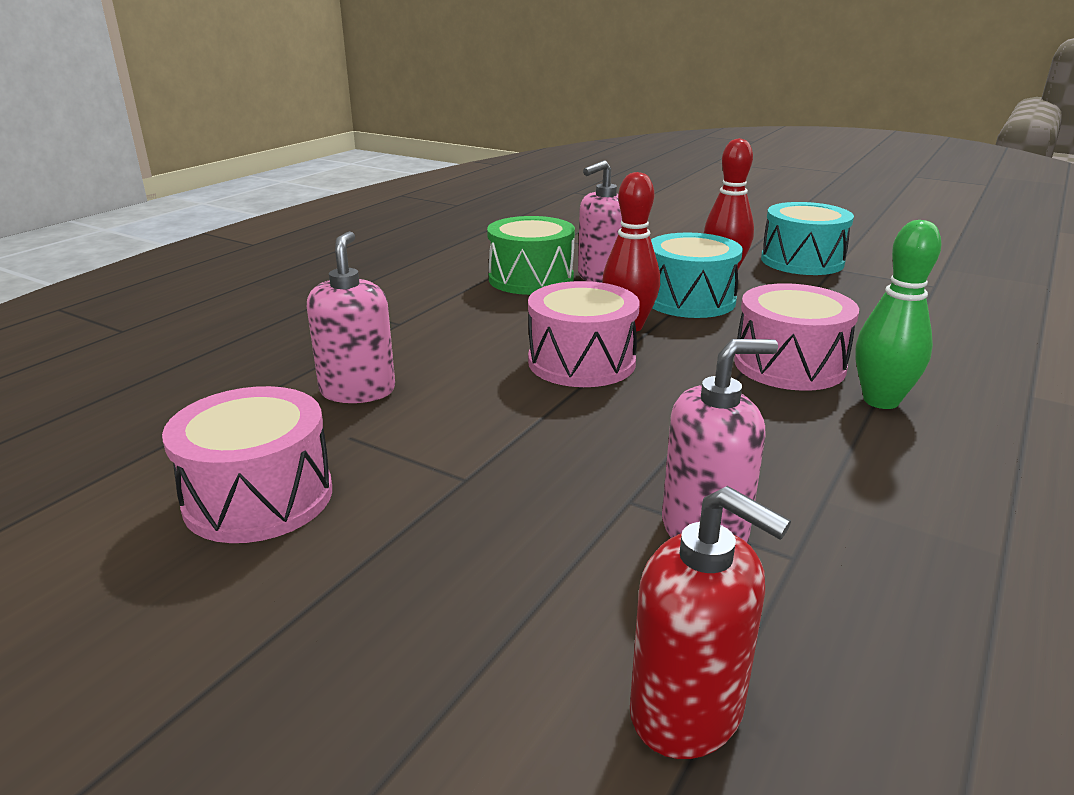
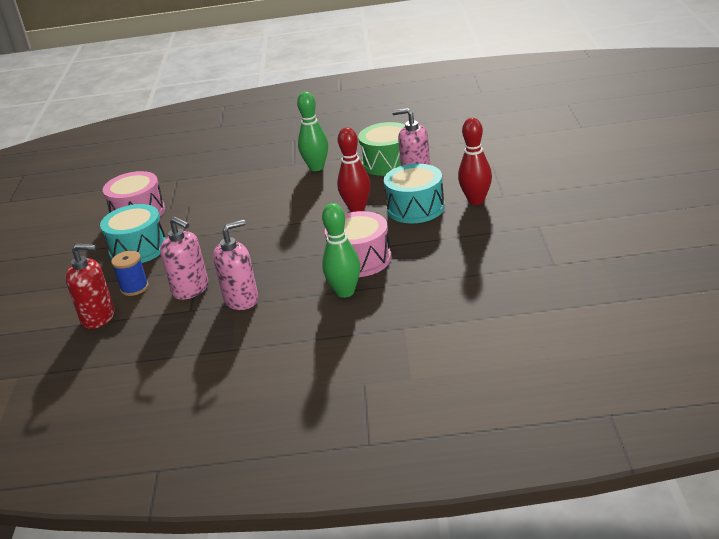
camera: 60 degrees right, 5 degrees up
pink soap dispenser [307,231,395,403] -> pink soap dispenser moved to [213,220,258,310]
pink drum [528,281,640,387] -> none
red soap dispenser [630,486,791,759] -> red soap dispenser turned 90 degrees counterclockwise [65,244,114,329]
turquoise drum [761,202,854,275] -> turquoise drum moved to [100,204,166,263]
none -> blue spool [111,251,149,296]
none -> green bowling pin [297,92,328,171]

